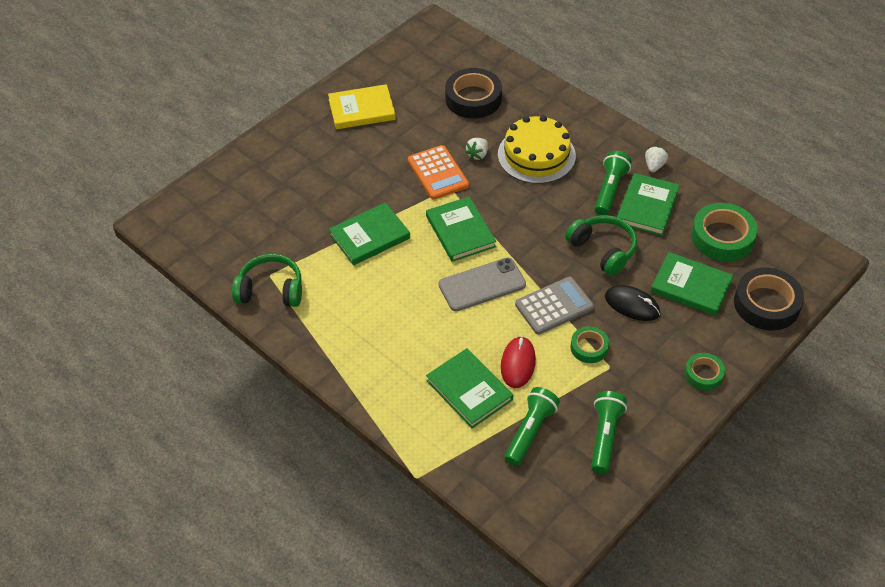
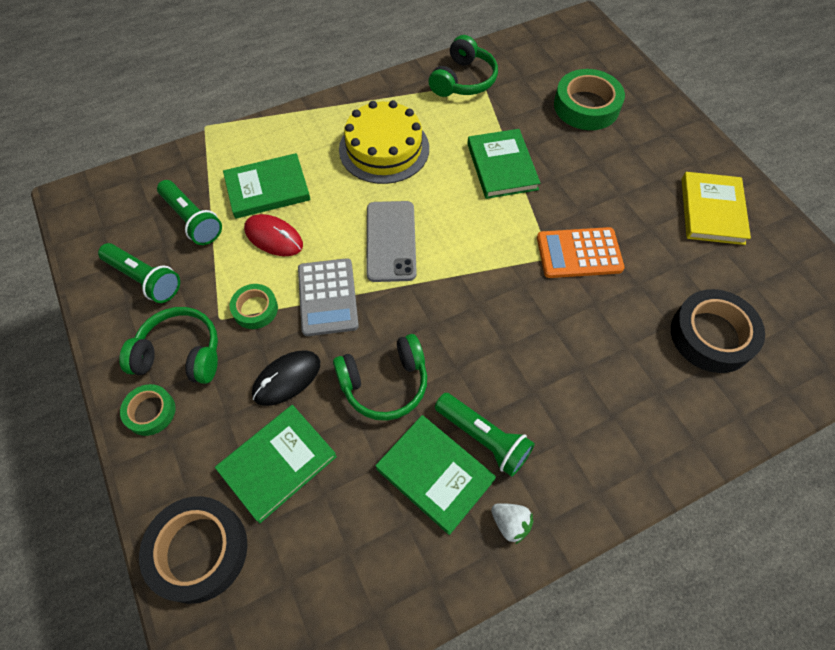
camera: 110 degrees right, 10 degrees up
green book [426,196,496,262] -> none
white strawberry [465,138,488,160] -> none
yellow cake [498,115,576,184] -> yellow cake moved to [339,100,429,184]
green tape [691,203,758,261] -> green tape moved to [554,69,625,130]
none -> green headphones [119,307,218,384]

